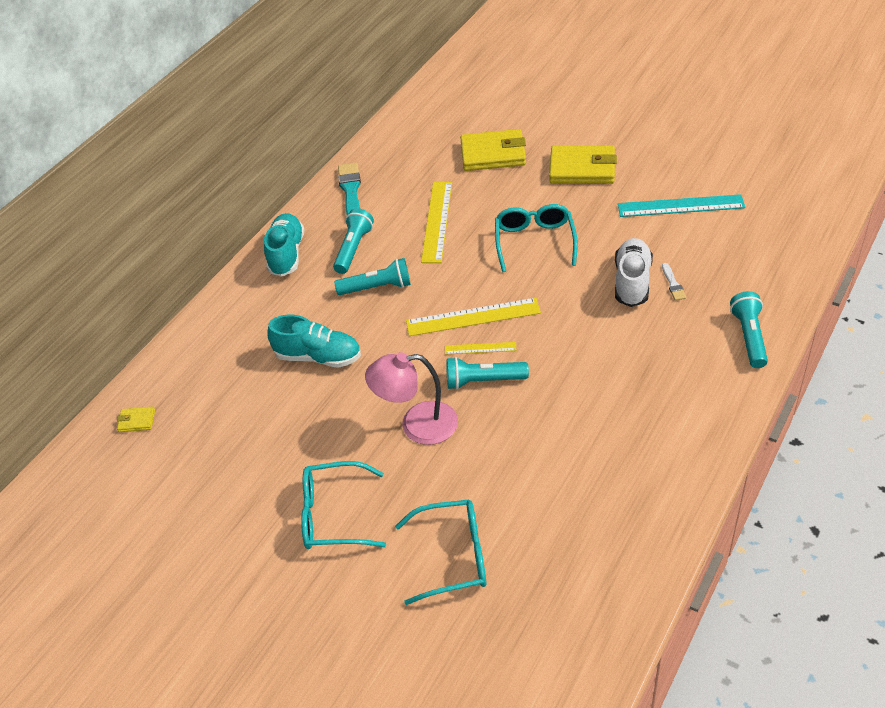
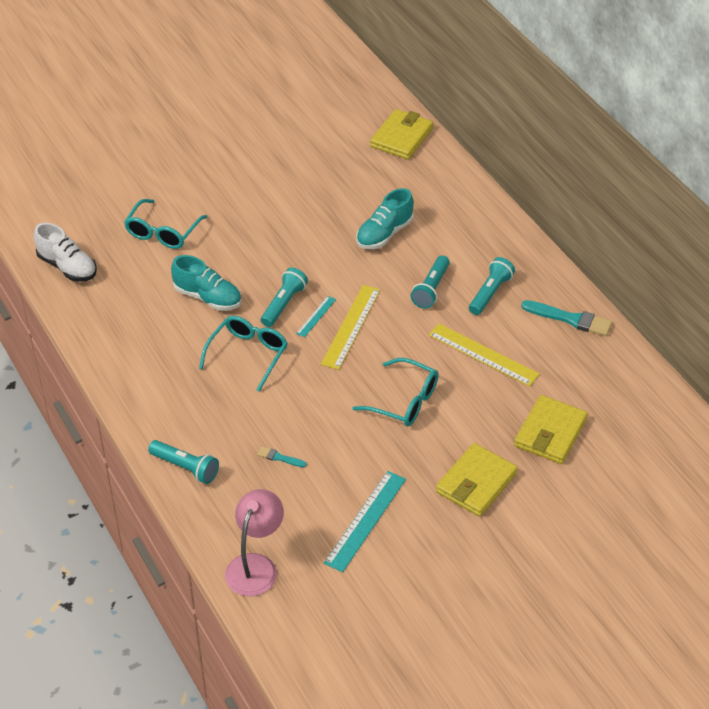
camera: 115 degrees right, 0 degrees up
yellow wallet [117,407,155,432] -> yellow wallet [370,109,433,159], size x2.25
turquoise shoe [264,213,304,277] -> turquoise shoe moved to [171,255,241,311]
turquoise glasses [301,461,386,549] -> turquoise glasses moved to [199,316,288,392]
turquoise flashlight [333,208,374,274] -> turquoise flashlight turned 105 degrees counterclockwise [469,257,515,315]
pink lamp [365,352,458,445] -> pink lamp moved to [225,489,284,596]
yellow ruler [445,342,516,354] -> turquoise ruler [296,296,336,337]
white shoe [615,238,653,307] -> white shoe moved to [34,223,97,282]
white brush [662,263,686,301] -> turquoise brush [257,446,307,467]

